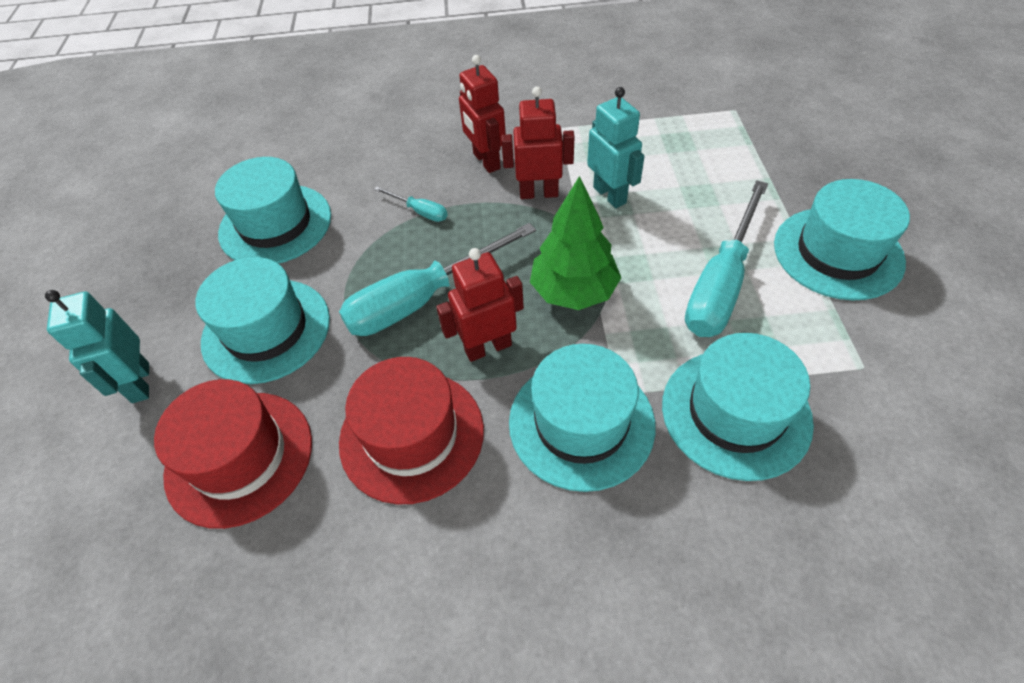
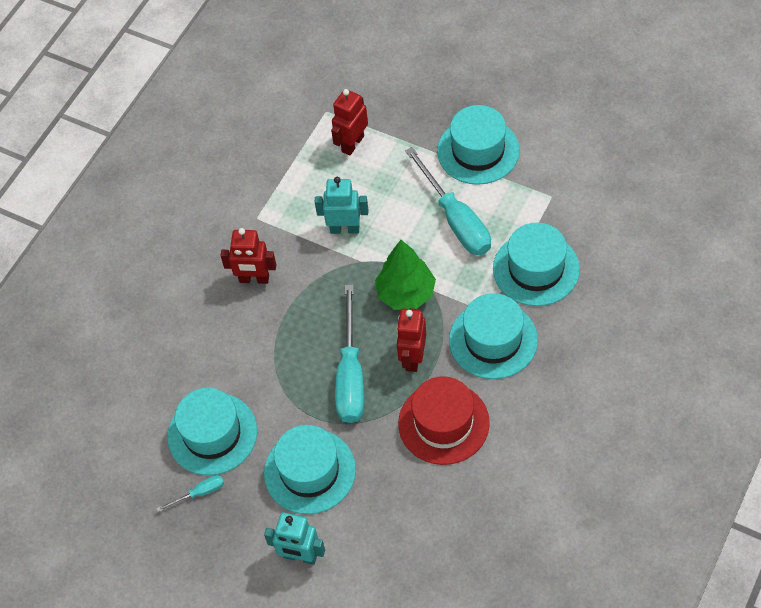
camera: 55 degrees left, 5 degrees up
red hat [154,379,312,529] -> none
turquoise screwdriver [374,186,448,222] -> turquoise screwdriver moved to [156,475,224,512]
red robot [501,86,575,199] -> red robot moved to [331,89,368,156]

